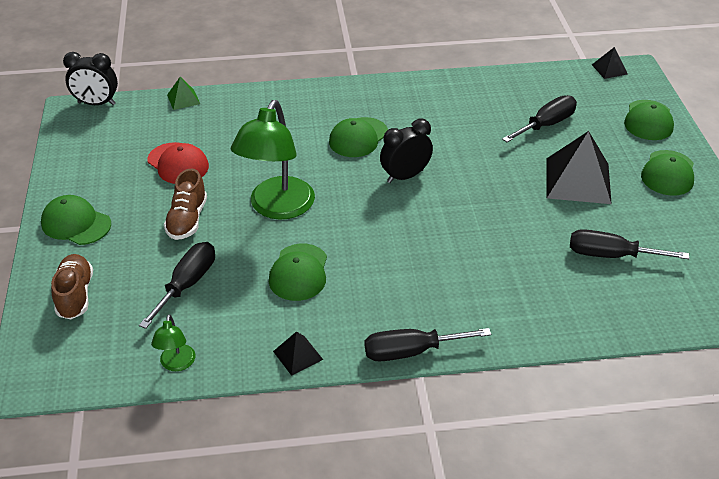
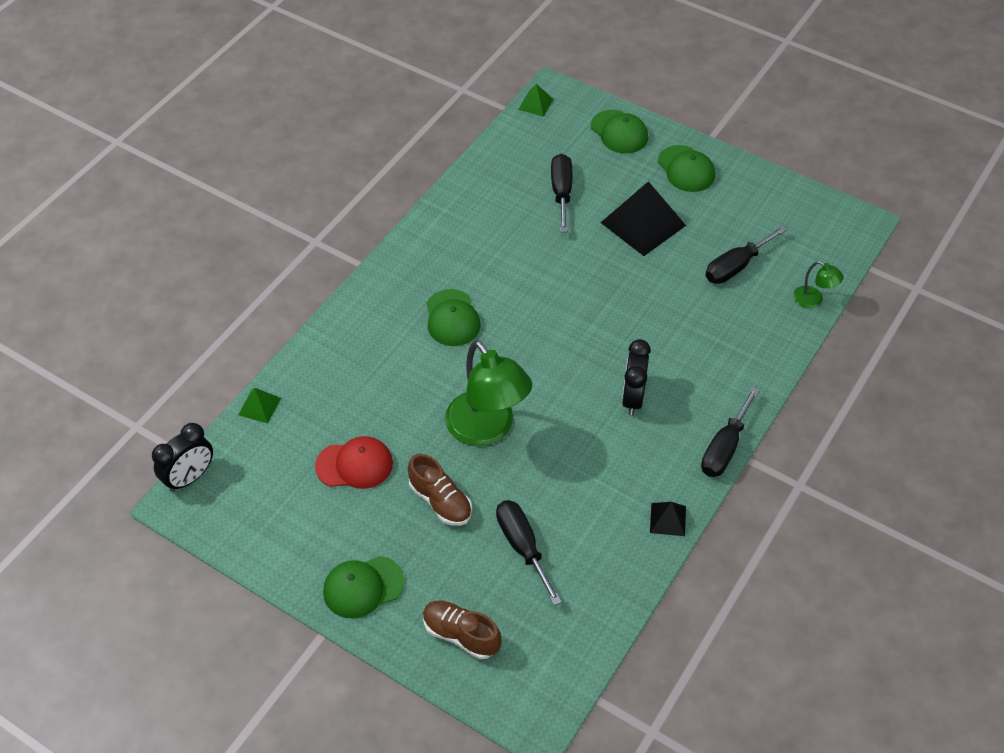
camera: 50 degrees left, 10 degrees up
green lamp [151,314,195,371] -> green lamp moved to [793,261,844,308]
green cap [269,244,327,301] -> none
black clock [380,119,433,183] -> black clock moved to [622,339,651,415]
black pyramid [592,47,628,79] -> green pyramid [518,84,553,117]

